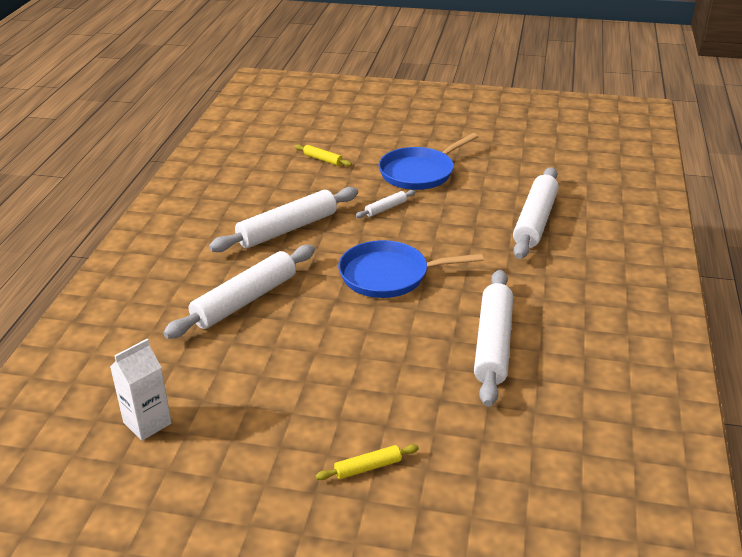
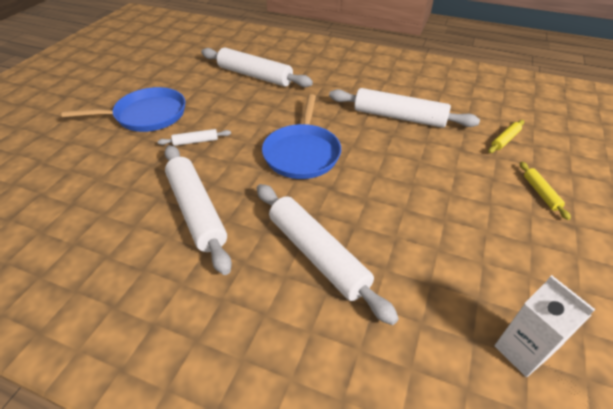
camera: 80 degrees left, 10 degrees up
yellow rolling pin [295,144,352,166] -> yellow rolling pin moved to [488,120,524,153]
white rolling pin [355,190,415,218] -> white rolling pin turned 75 degrees counterclockwise [157,129,231,146]
blue pan [378,133,478,190] -> blue pan turned 75 degrees counterclockwise [62,87,185,132]

